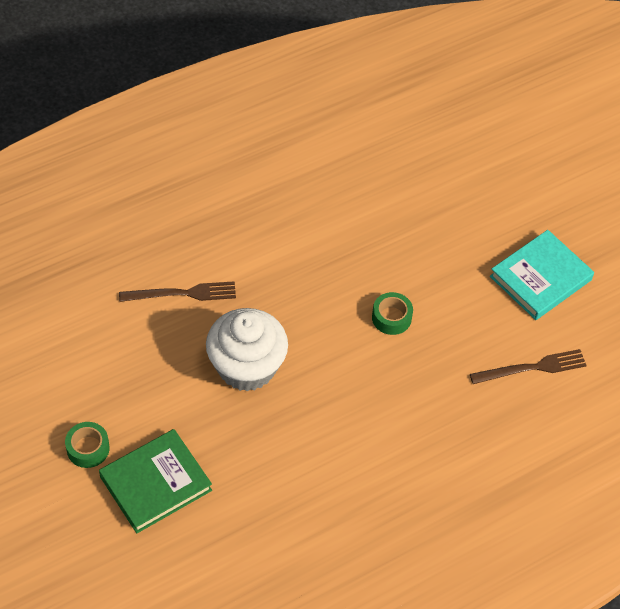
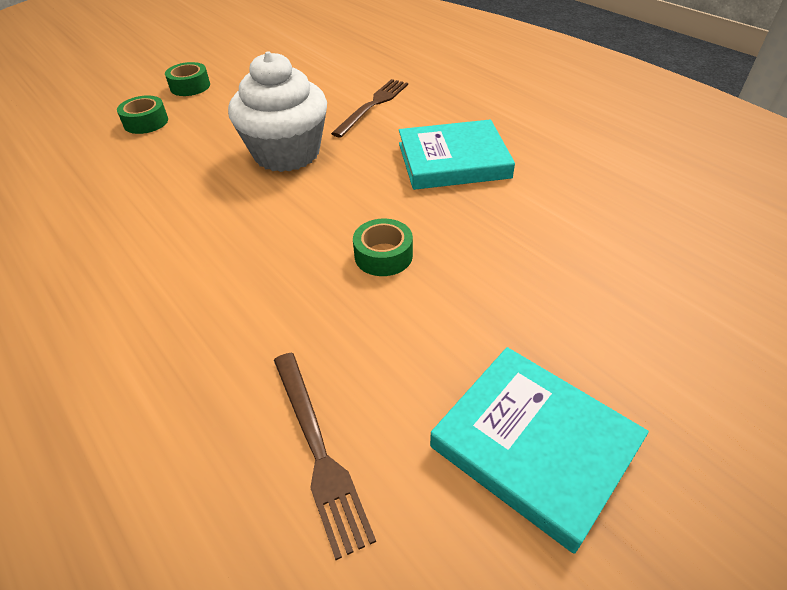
camera: 85 degrees right, 10 degrees down
green book [99,429,212,533] -> green tape [117,95,168,134]
brown fork [119,281,236,302] -> brown fork turned 135 degrees counterclockwise [331,79,408,138]
none -> turquoise book [399,119,515,190]

